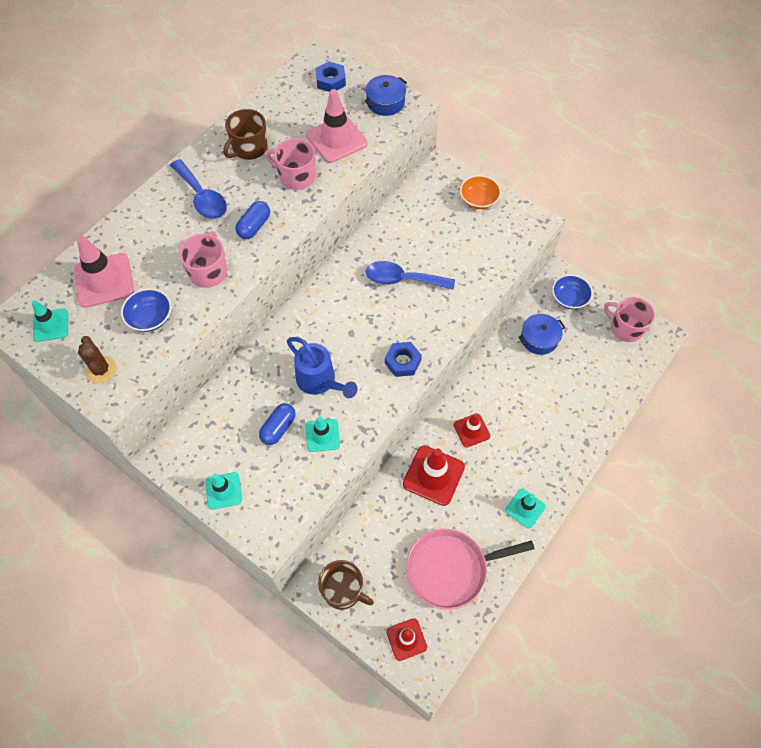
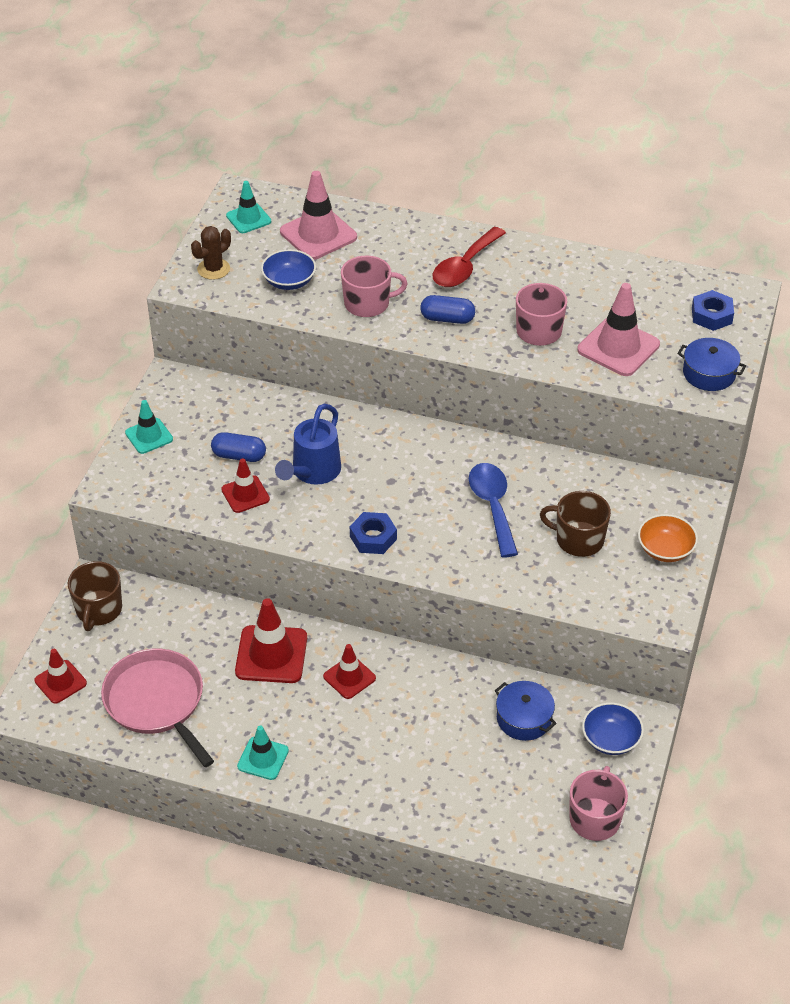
camera: 70 degrees right, 15 degrees down
blue spoon [170,159,227,219] -> red spoon [433,227,506,287]
brown mug [224,109,267,160] -> brown mug moved to [540,491,611,557]
turquoise traffic cone [306,417,340,452] -> red traffic cone [221,458,270,513]

